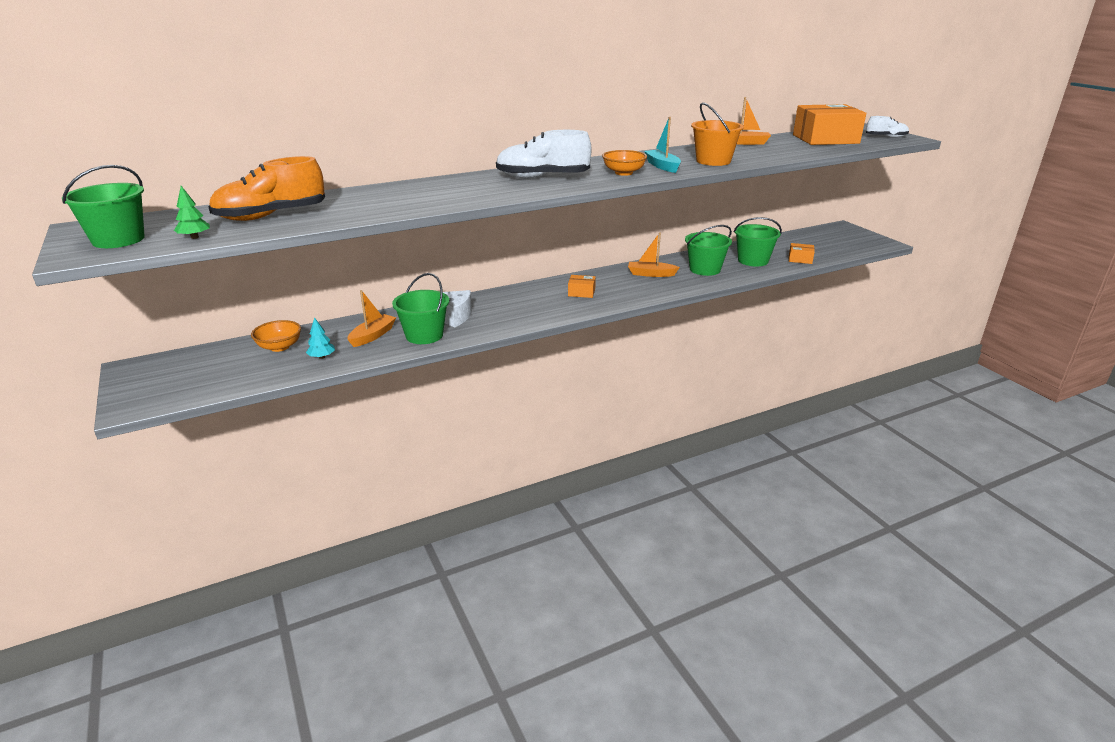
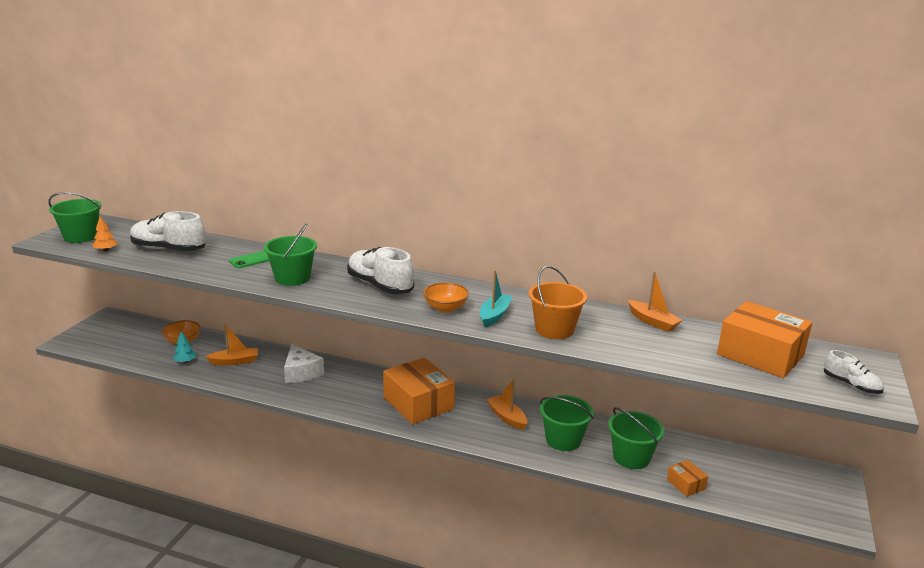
camera: 45 degrees right, 5 degrees down
green tree [174,186,210,239] -> orange tree [92,216,117,251]
orange shoe [208,156,325,221] -> white shoe [130,211,206,251]
green bucket [392,273,449,344] -> green bucket moved to [264,223,317,286]
orange box [568,275,596,298] -> orange box [383,358,455,424], size x2.21
none -> green phone [229,251,269,268]

